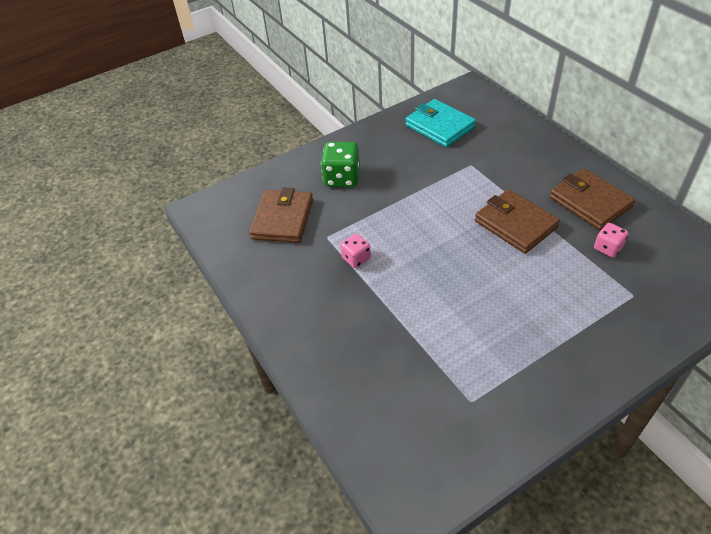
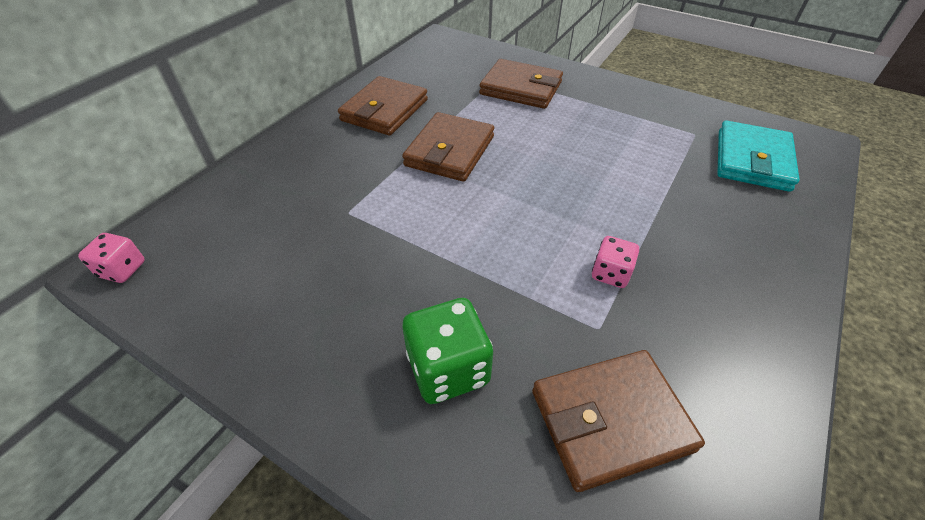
camera: 120 degrees left, 0 degrees up
turquoise wallet [406,99,476,147] -> turquoise wallet moved to [717,121,800,192]
pink dice [594,223,628,258] -> pink dice moved to [78,233,145,283]
none -> brown wallet [479,59,563,109]

